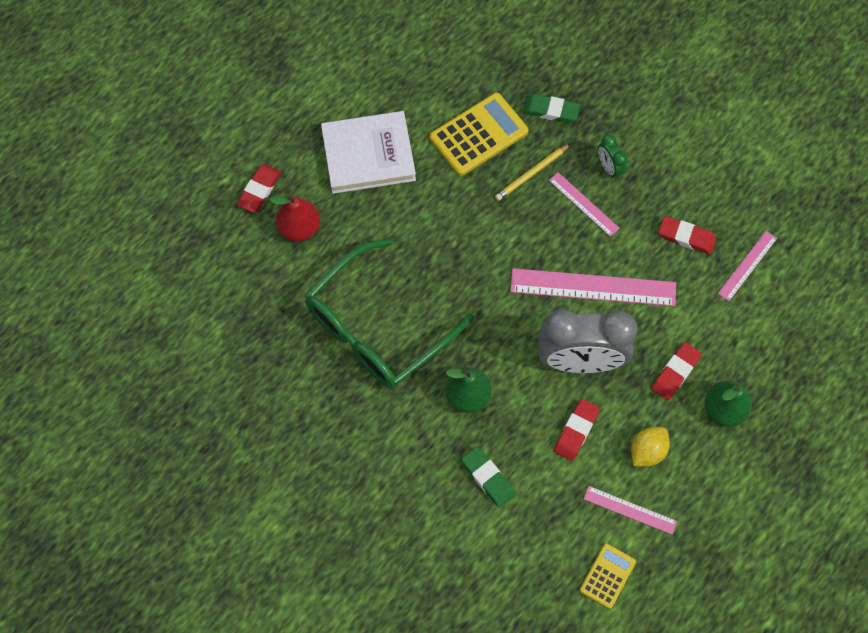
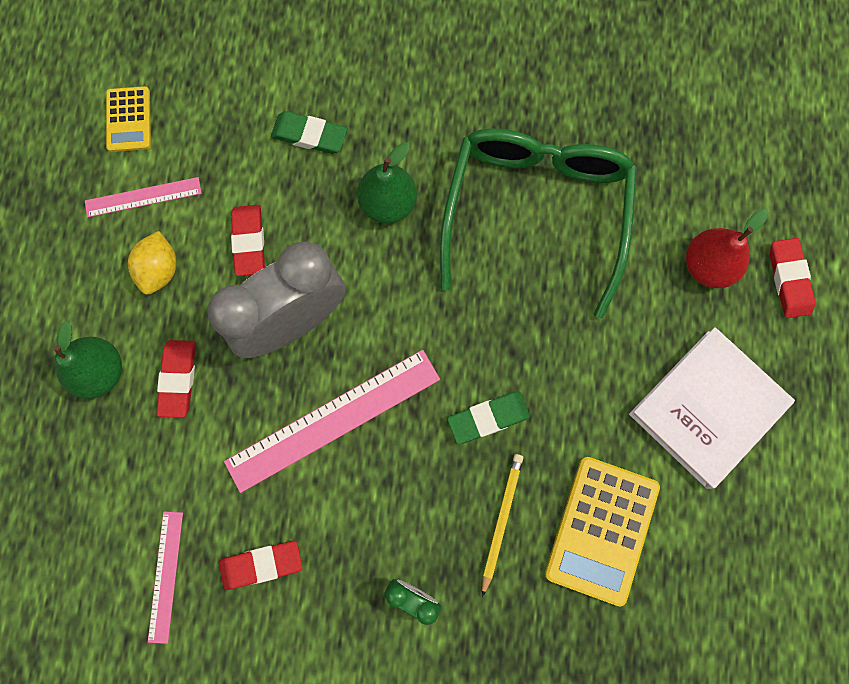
camera: 145 degrees right, 10 degrees up
green eraser [523,94,580,123] -> green eraser moved to [447,391,530,444]
pink ruler [549,172,620,237] -> none

